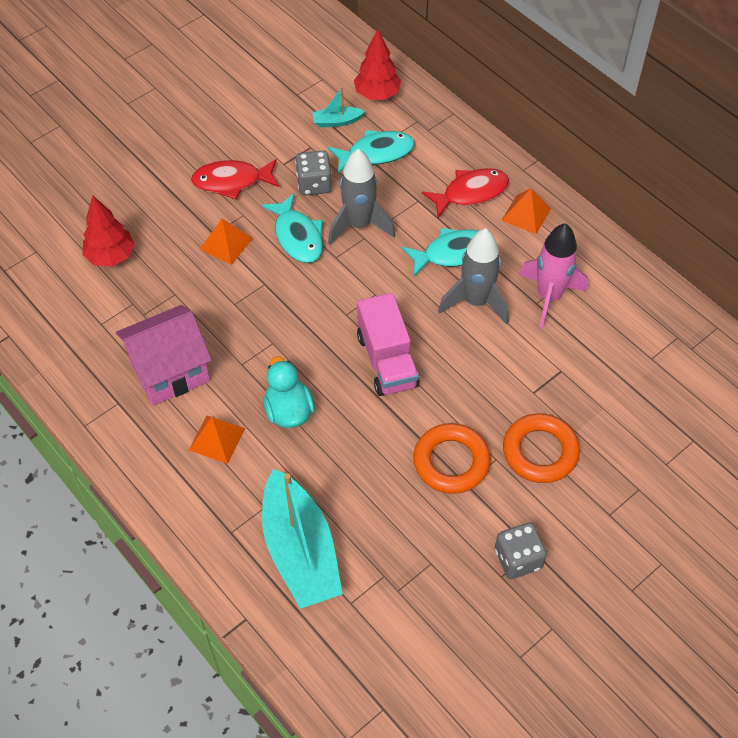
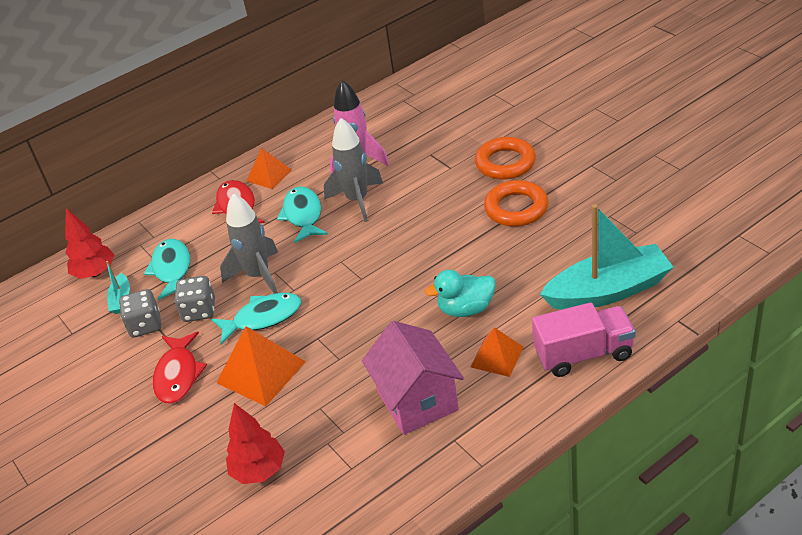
camera: 80 degrees left, 15 degrees down
orange pyramid [200,218,253,265] -> orange pyramid [216,326,306,407], size x1.59
pink truck [357,293,420,396] -> pink truck moved to [532,302,636,377]
grey dice [495,522,547,579] -> grey dice moved to [119,289,162,338]

